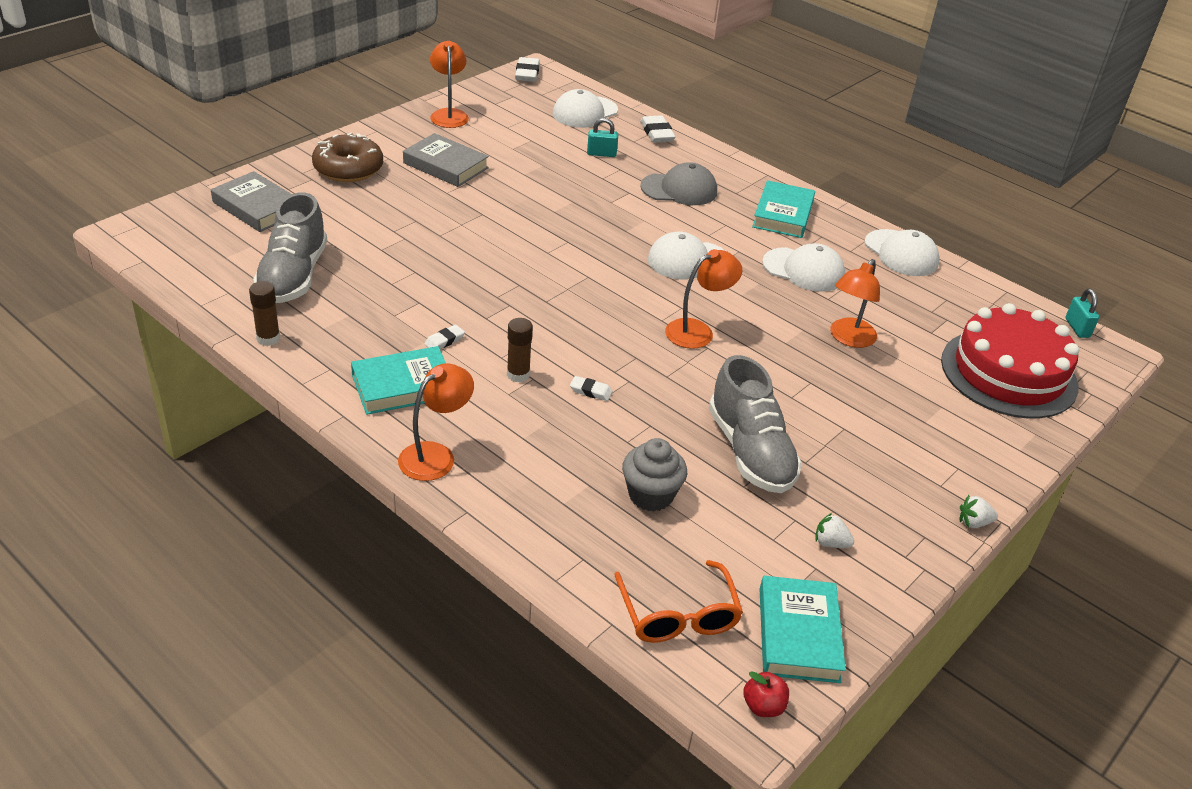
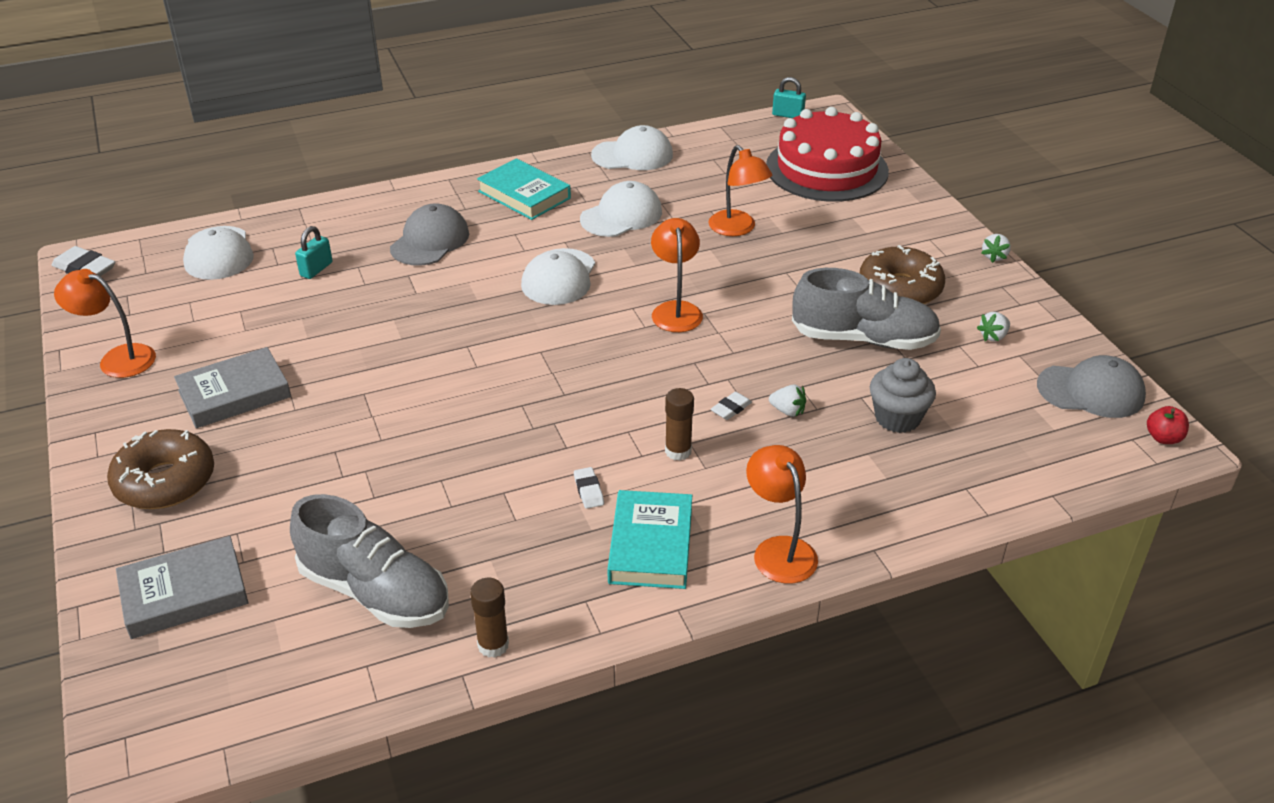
camera: 60 degrees left, 0 degrees up
orange glasses [614,560,743,643] -> none
white eraser [640,115,676,143] -> none
turquoise book [759,576,846,683] -> grey cap [1037,355,1146,418]
none -> white strawberry [769,384,806,417]
none -> brown donut [859,245,945,304]

